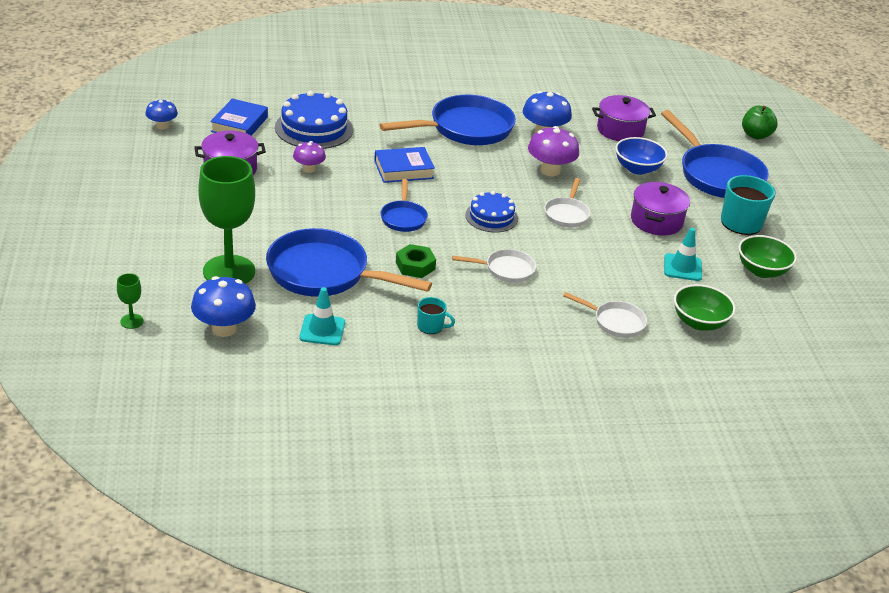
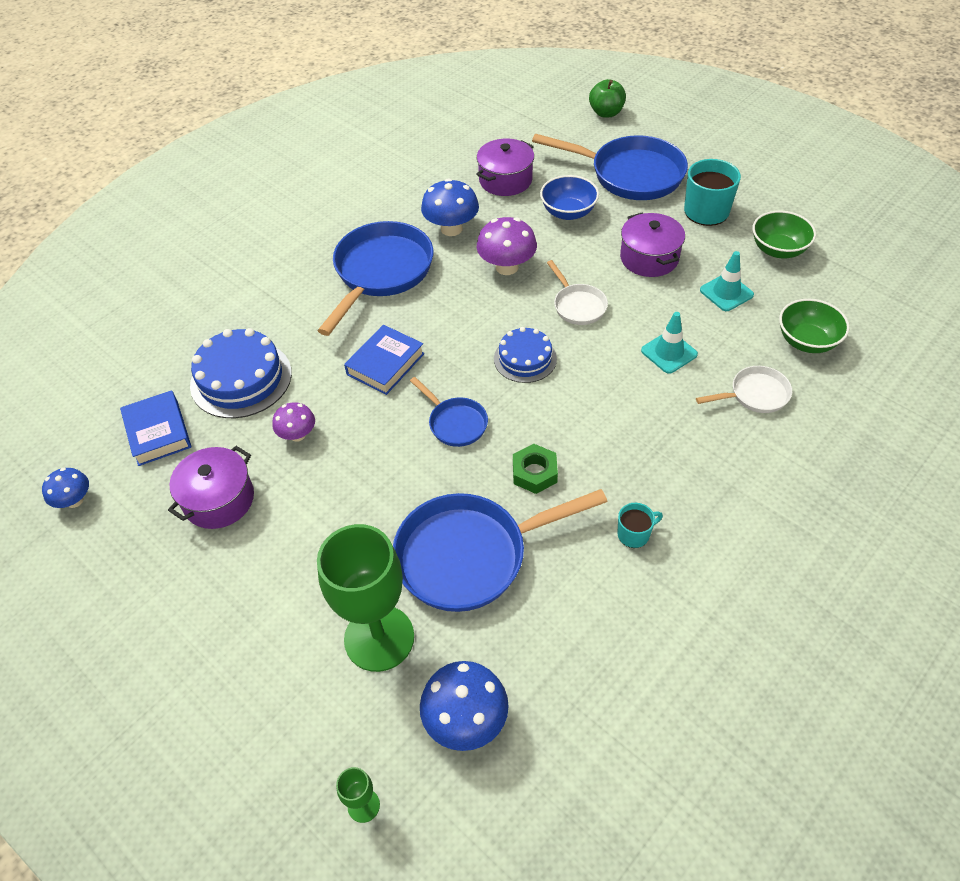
camera: 35 degrees left, 15 degrees up
turquoise traffic cone [300,287,345,345] -> turquoise traffic cone moved to [641,312,698,374]
white pan [452,249,536,283] -> none

